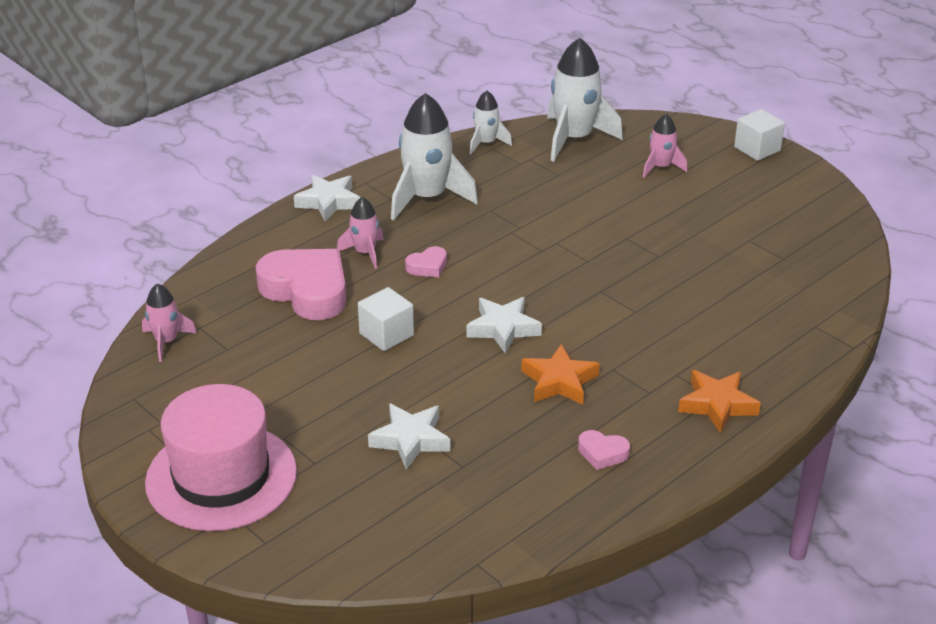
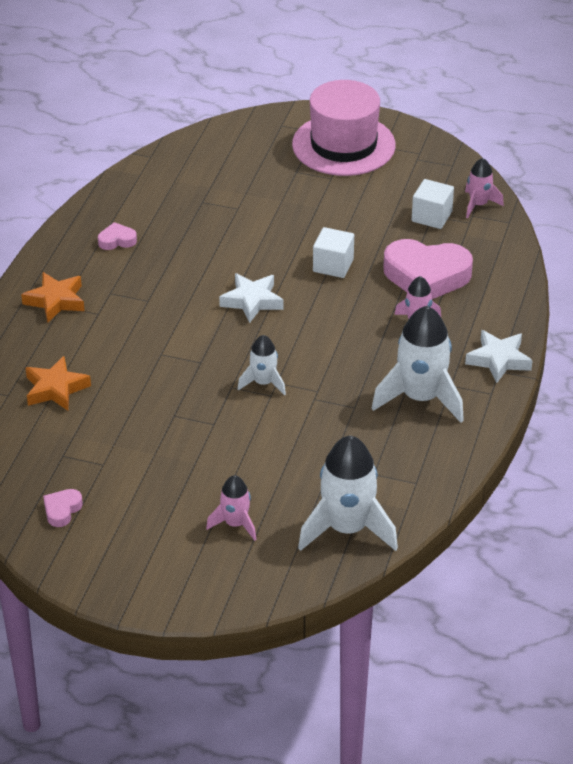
camera: 150 degrees right, 5 degrees up
white star [368,403,450,470] -> none
pink heart [405,246,447,277] -> pink heart moved to [43,489,83,527]
white rocket [470,91,512,154] -> white rocket moved to [238,335,286,396]
orange star [521,344,600,405] -> orange star moved to [25,356,91,411]
white cube [734,109,785,161] -> white cube moved to [412,179,454,229]

